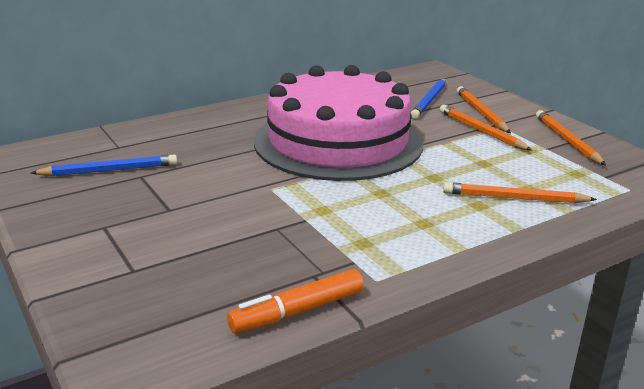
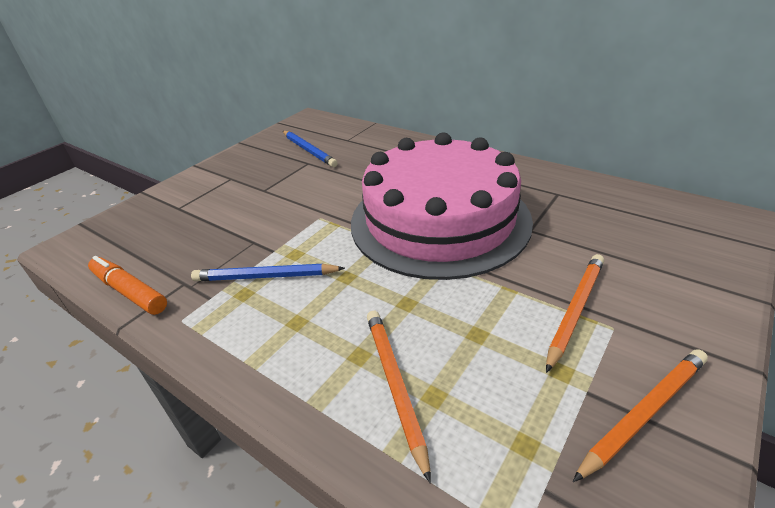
camera: 70 degrees right, 10 degrees up
blue pencil [411,78,446,119] -> blue pencil moved to [191,264,345,281]
orange pencil [457,86,511,133] -> none

